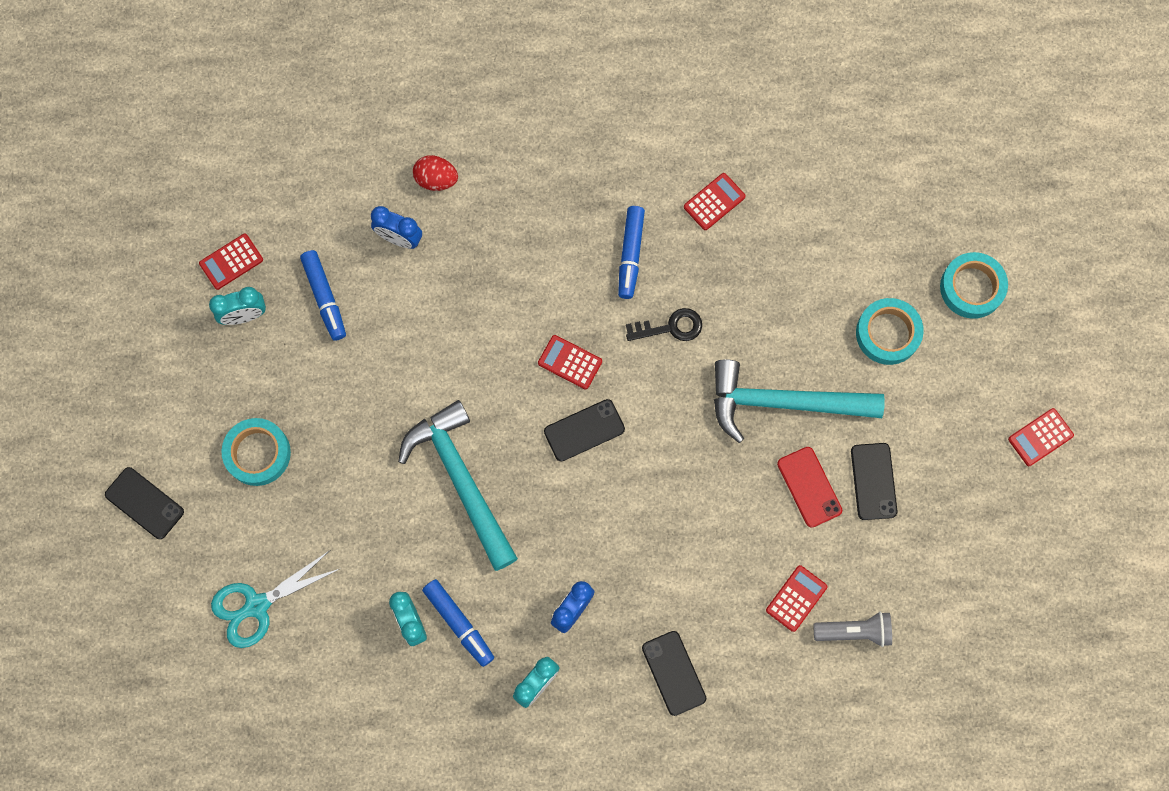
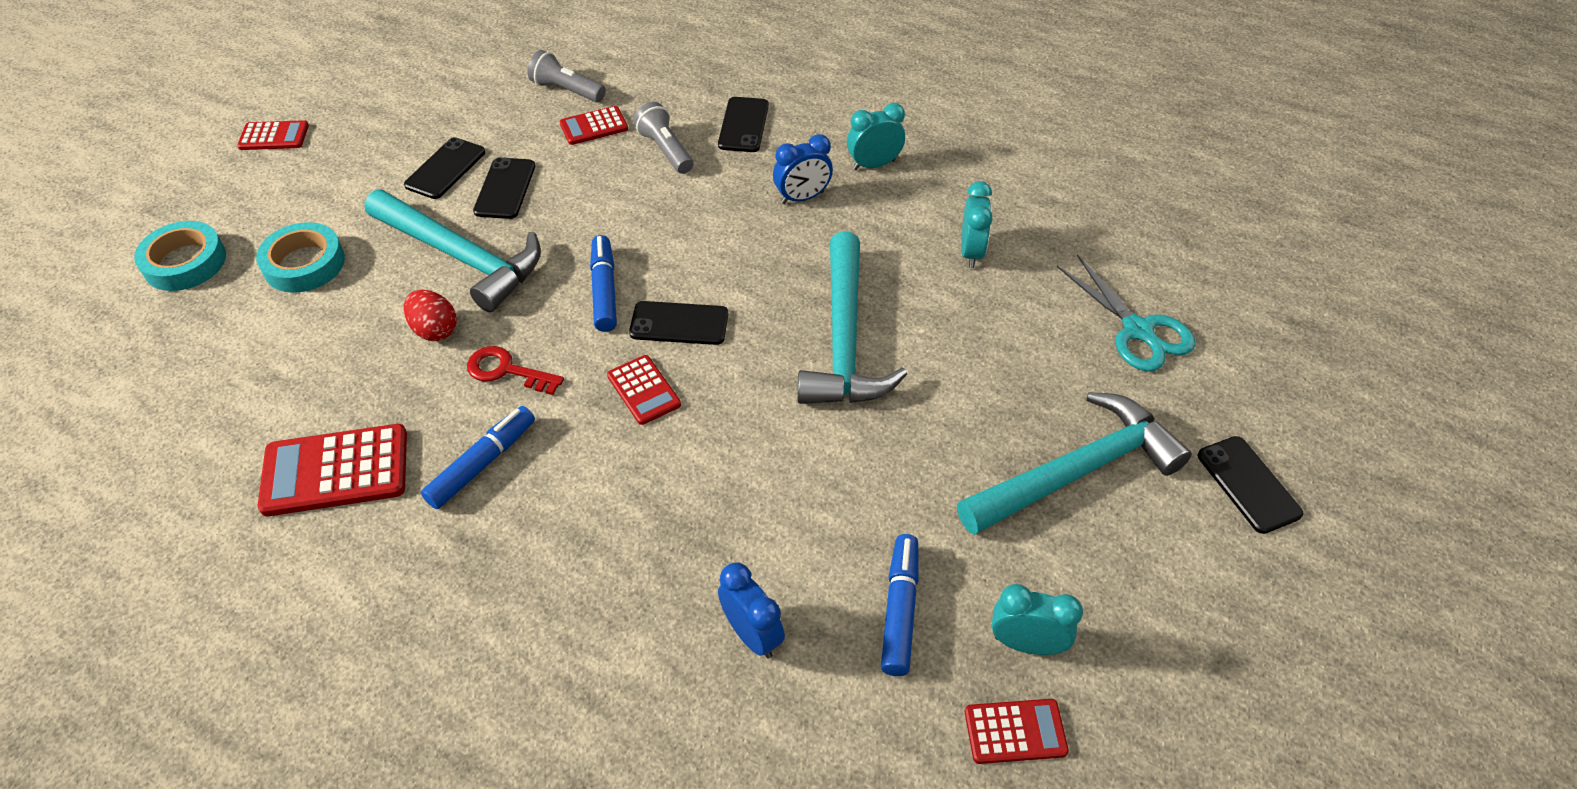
camera: 150 degrees left, 25 degrees down
turquoise scissors [211,551,341,648] -> turquoise scissors turned 60 degrees clockwise [1057,255,1195,372]
turquoise tape [222,418,291,486] -> turquoise hammer [957,392,1192,535]
red egg [413,155,458,191] -> red egg moved to [404,290,457,341]
blue marker [422,579,494,667] -> blue marker moved to [590,235,617,332]
black key [626,308,702,341] -> red key [467,346,564,395]
red calculator [684,173,745,230] -> red calculator [258,424,407,516], size x1.71
red phone [777,447,842,528] -> black phone [473,157,535,219]
none -> grey flashlight [633,102,693,174]

